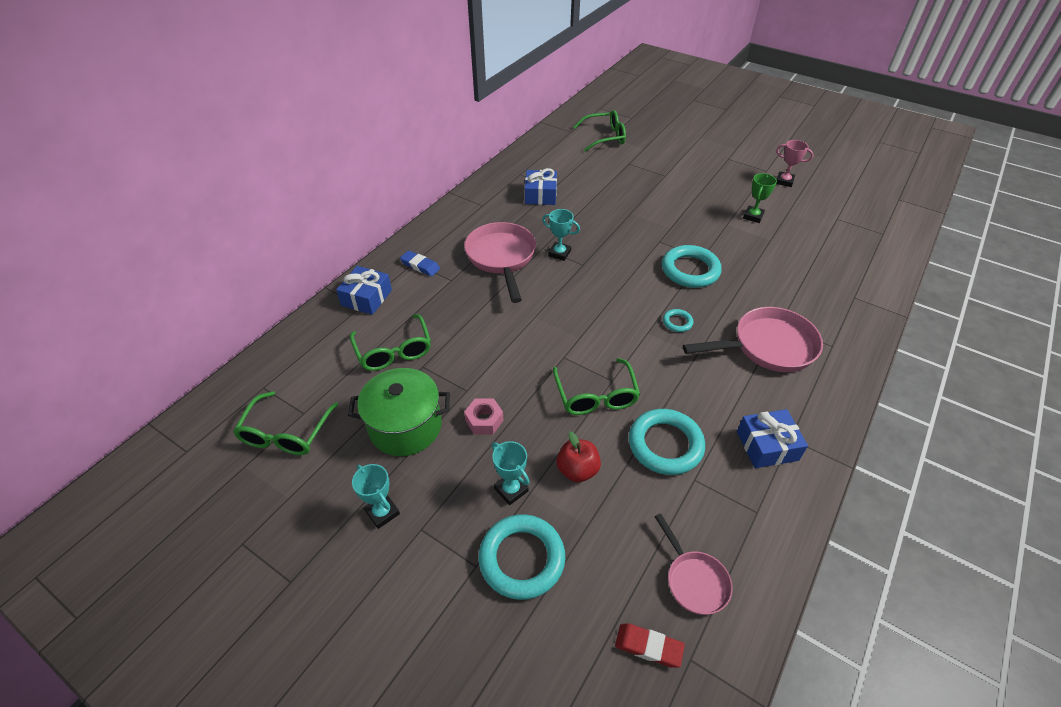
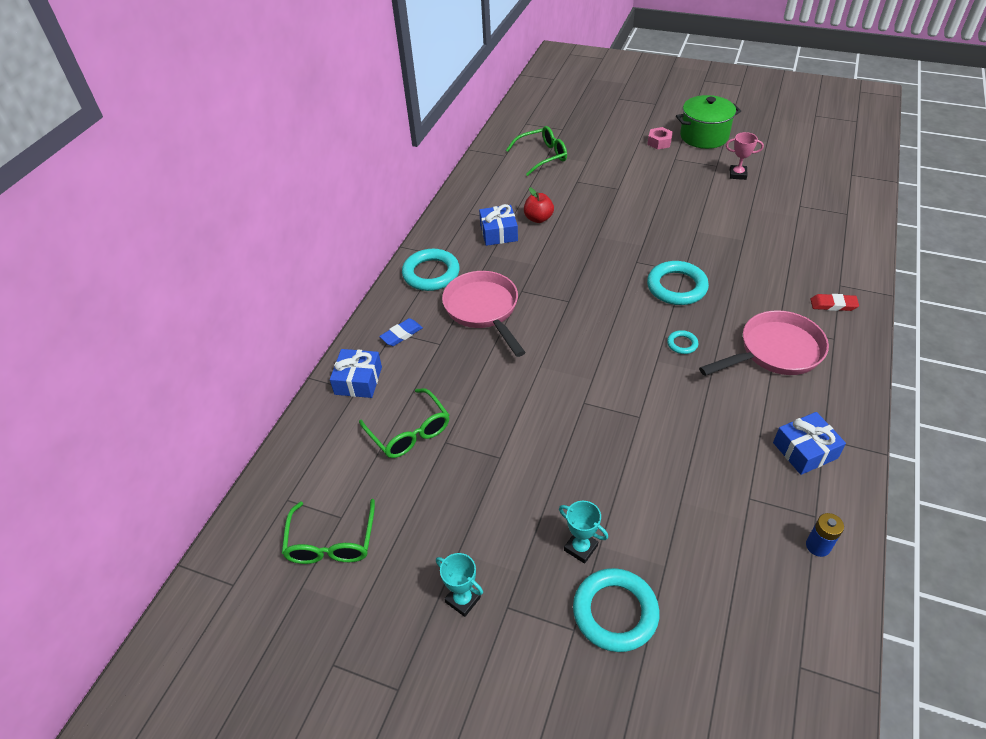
camera: 10 degrees left, 0 degrees up
green pot [348,368,450,456] -> green pot moved to [676,95,741,149]
blue eraser [400,251,440,276] -> blue eraser turned 60 degrees counterclockwise [379,318,423,346]
pink nut [464,398,503,435] -> pink nut moved to [647,127,673,150]
turquoise trophy [542,209,580,261] -> none
green glasses [553,358,640,415] -> none
red apple [557,431,601,482] -> red apple moved to [524,187,554,223]
red eraser [615,623,685,668] -> red eraser moved to [810,294,859,311]
turquoise ring [629,409,705,475] -> turquoise ring moved to [402,249,460,291]
pink pan [655,513,732,615] -> none
green trophy [743,173,777,223] -> none
none -> blue battery [806,513,844,557]

